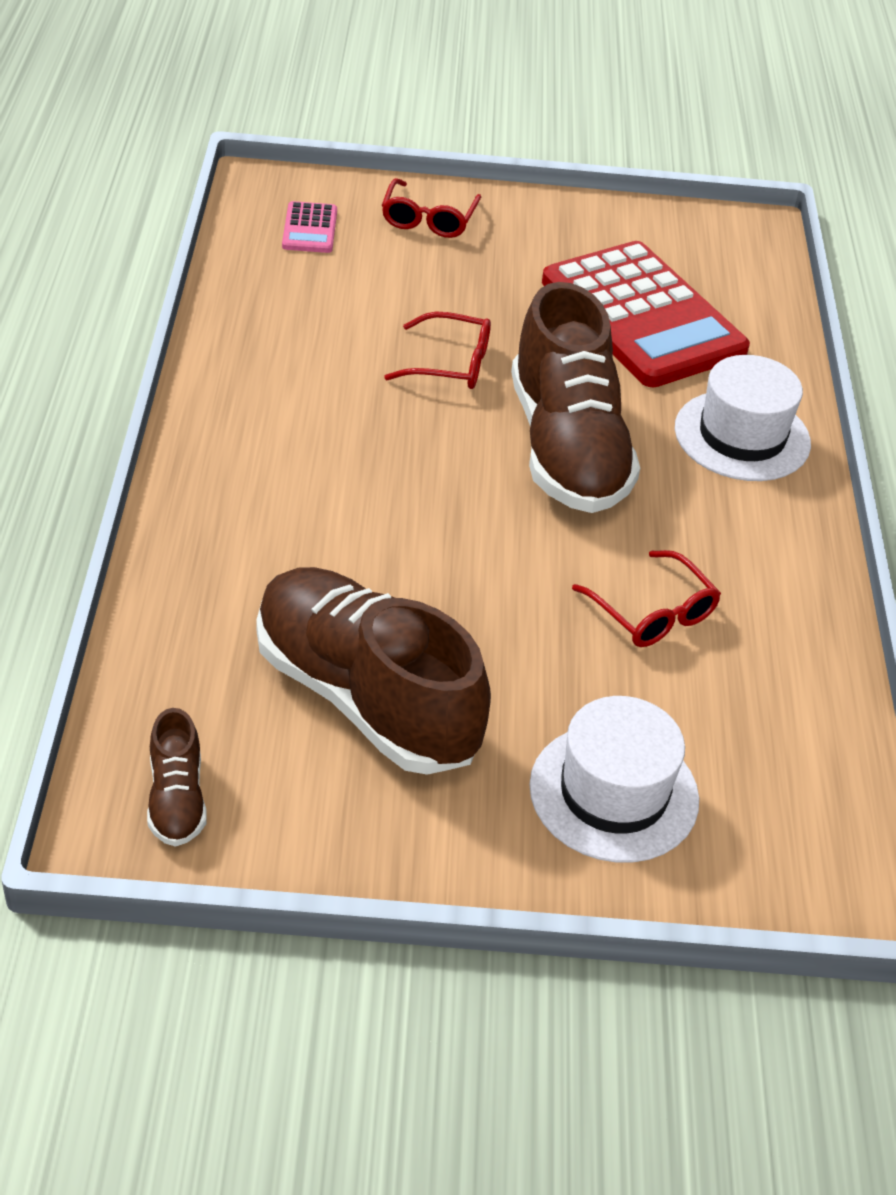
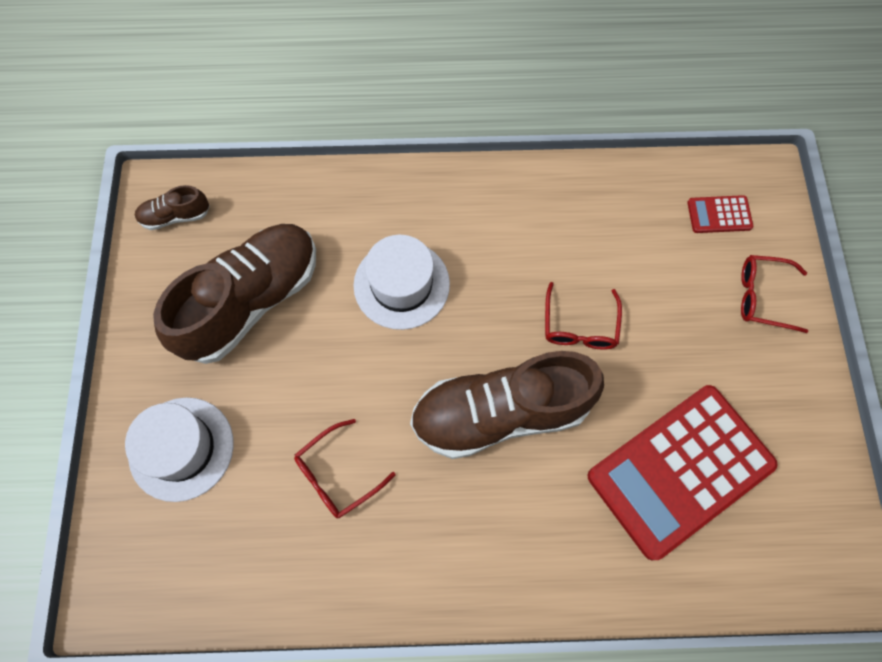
camera: 90 degrees right, 25 degrees up
pink calculator [282,201,337,253] -> red calculator [687,195,753,233]
white hat [675,355,811,481] -> white hat moved to [353,235,450,330]

